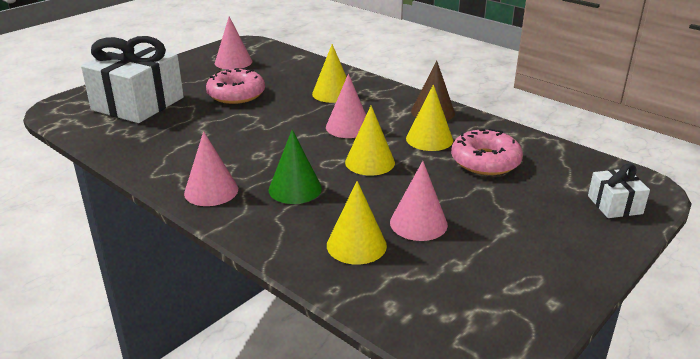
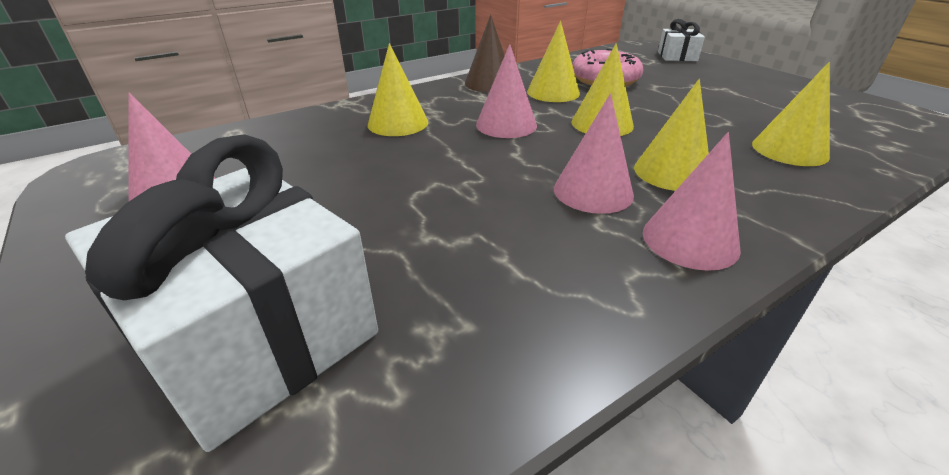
camera: 75 degrees left, 5 degrees up
pink donut [206,68,265,104] -> none
green cone [269,129,322,204] -> yellow cone [634,79,709,191]
pink cone [390,161,448,241] -> pink cone moved to [554,94,634,214]

